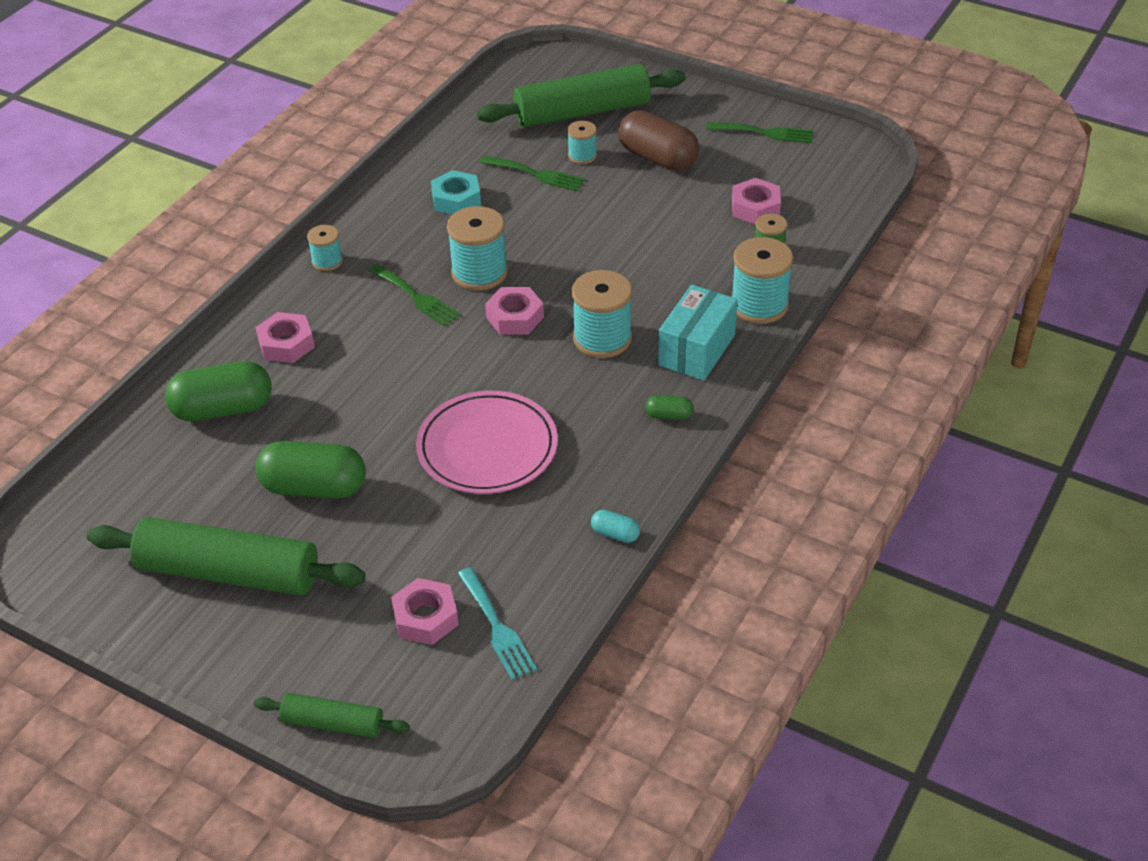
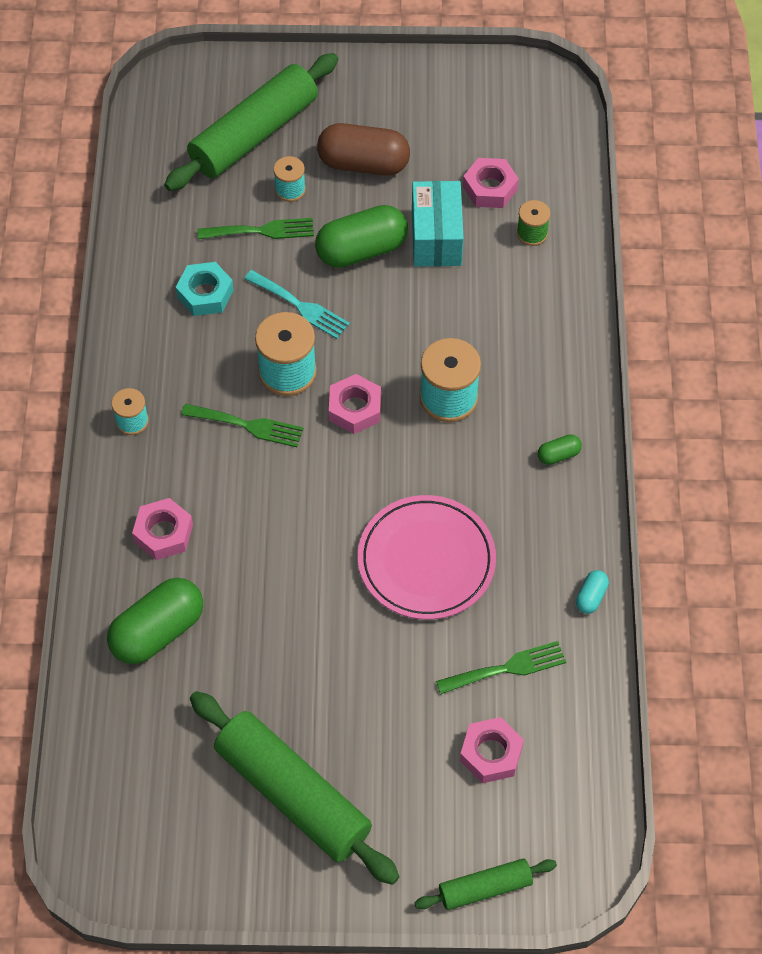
camera: 30 degrees left, 15 degrees up
green rolling pin [87,517,365,596] -> green rolling pin turned 60 degrees clockwise [190,691,399,885]
green capsule [255,441,366,499] -> green capsule moved to [315,205,408,268]
turquoise fork [458,567,537,680] -> turquoise fork moved to [244,270,350,339]
turquoise capsule [591,510,640,543] -> turquoise capsule turned 60 degrees counterclockwise [576,570,609,614]
turquoise box [658,285,738,381] -> turquoise box moved to [412,181,464,267]
green fork [706,122,814,143] -> green fork moved to [436,641,566,694]
turquoise spool [732,237,793,324] -> none

